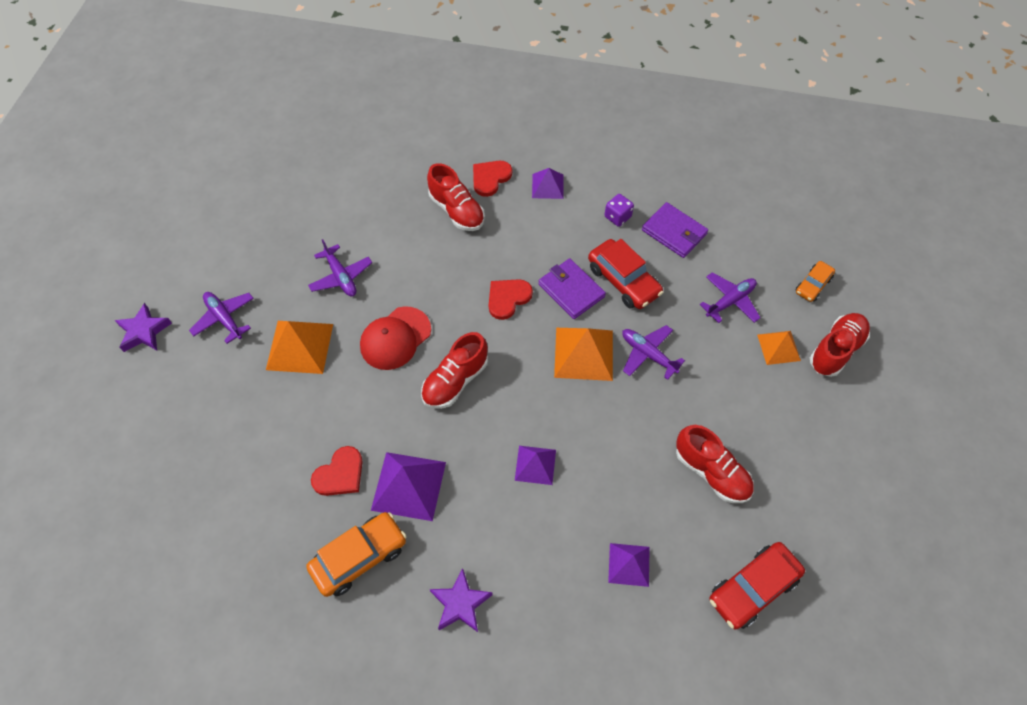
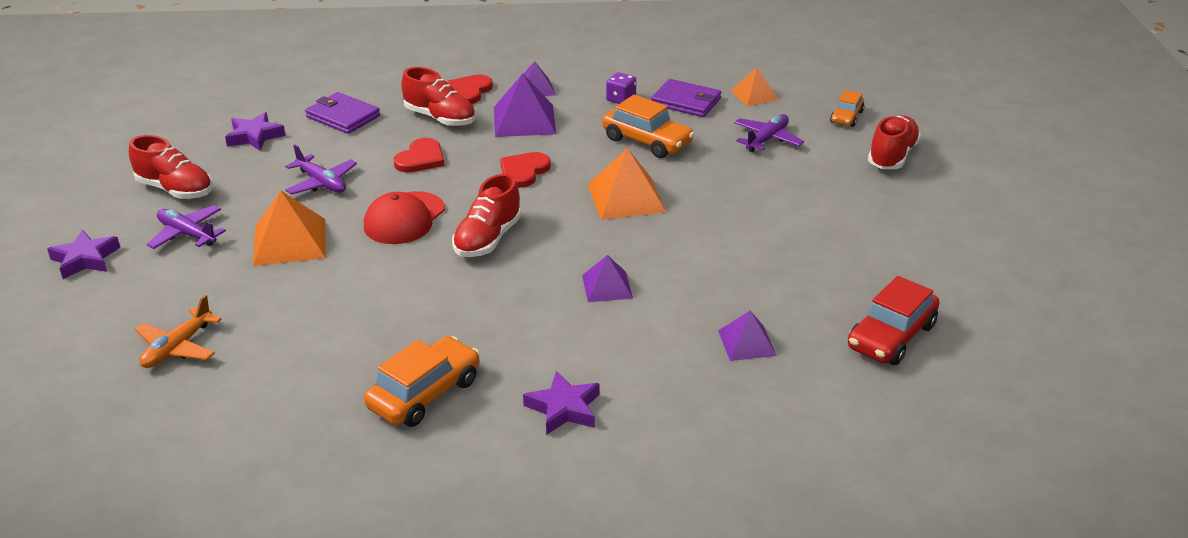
camera: 15 degrees left, 25 degrees down
red heart [311,446,363,496] -> red heart moved to [394,138,445,172]
purple pyramid [371,452,446,521] -> purple pyramid moved to [494,73,556,137]
purple wallet [538,258,606,319] -> purple wallet moved to [305,92,380,134]
red car [588,239,663,309] -> orange car [602,95,694,158]
purple plane [622,325,685,380] -> none
red shoe [676,425,754,503] -> red shoe moved to [129,135,213,199]
orange pyramid [757,331,801,365] -> orange pyramid moved to [731,68,779,106]
none -> orange plane [135,295,222,368]
none -> purple star [225,112,286,151]

